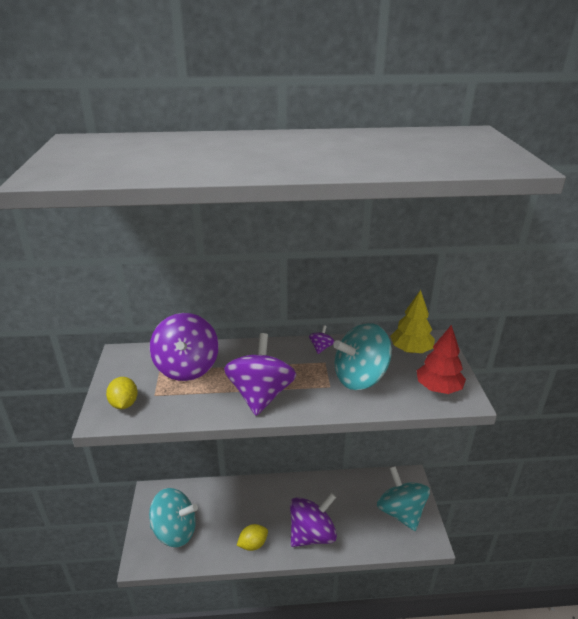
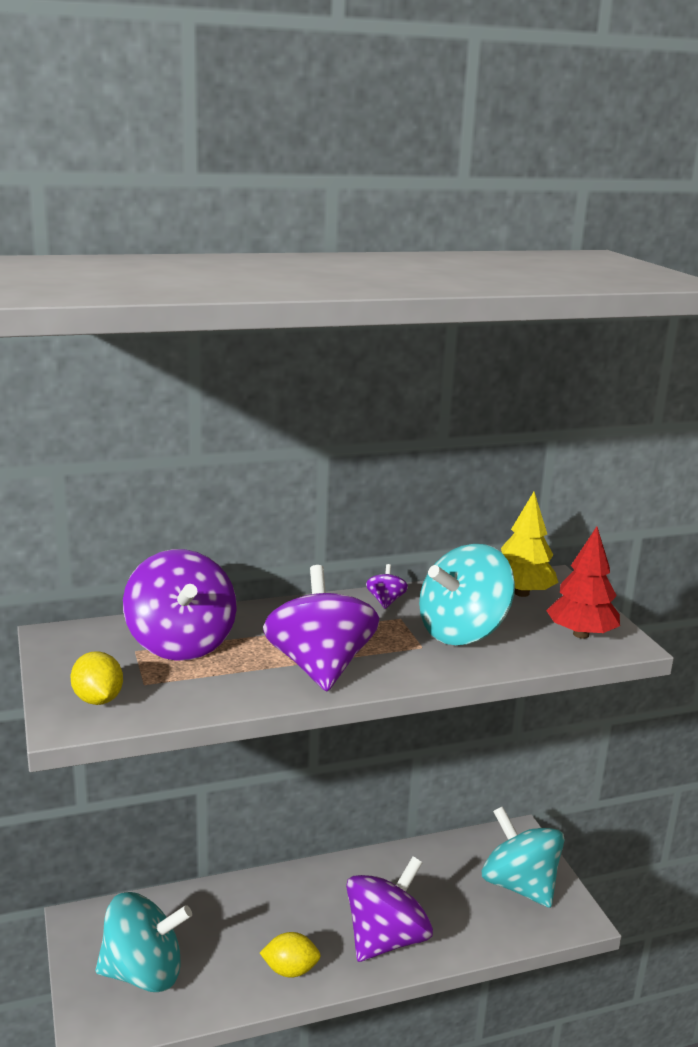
camera: 15 degrees left, 10 degrees down
yellow lemon [237,524,268,551] -> yellow lemon turned 45 degrees clockwise [260,932,321,978]

